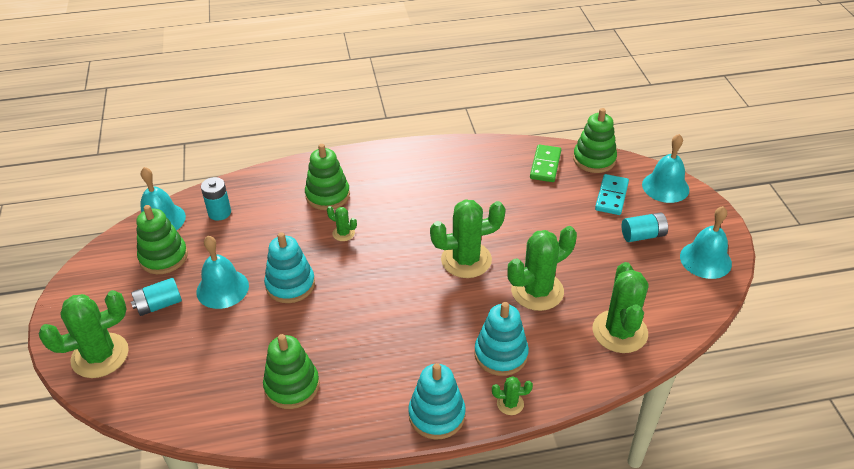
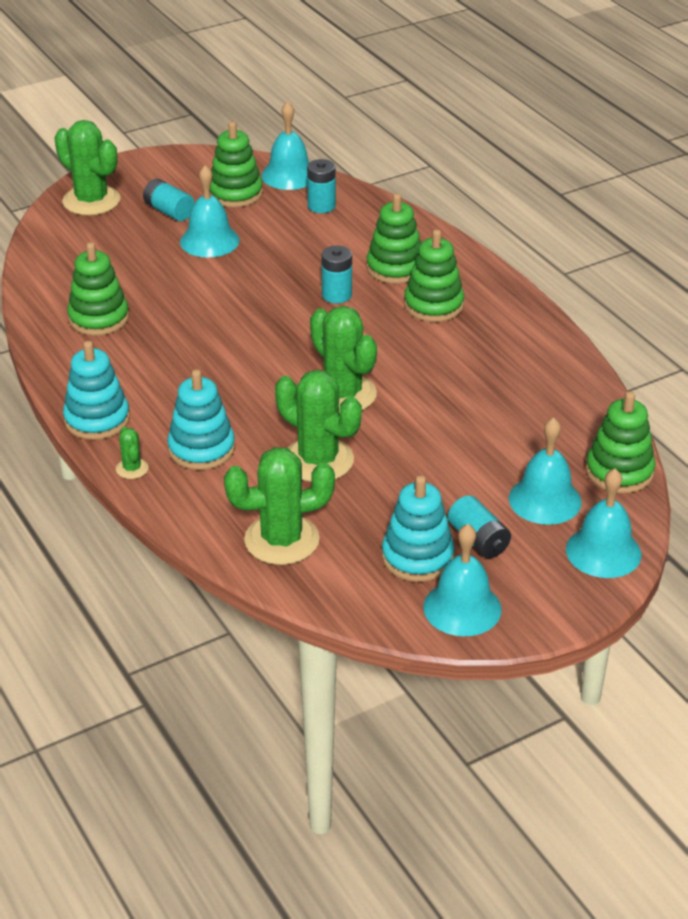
camera: 70 degrees right, 5 degrees down
turquoise stacking toy [264,232,315,303] -> turquoise stacking toy moved to [382,475,454,582]
green cactus [327,206,357,241] -> turquoise battery [321,246,352,303]
green domino [530,144,561,182] -> none
turquoise domino [595,174,629,215] -> turquoise bell [509,417,582,525]
none -> green stacking toy [404,229,464,322]

